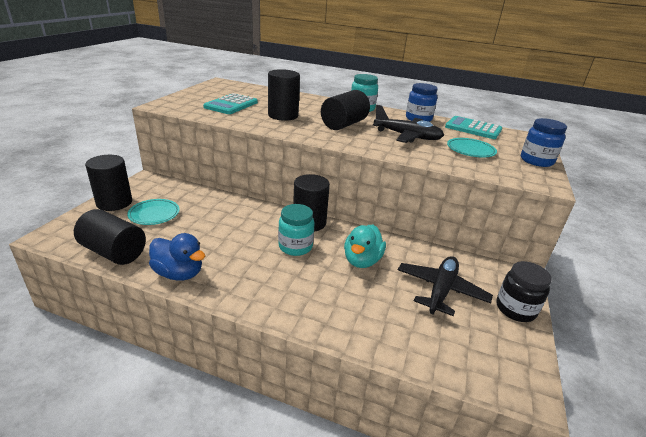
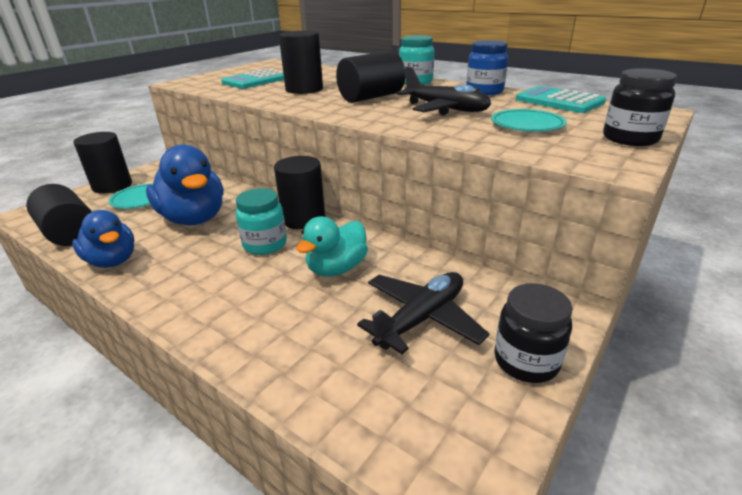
camera: 20 degrees right, 0 degrees up
blue jar [521,118,567,167] -> black jar [603,68,677,146]
none -> blue duck [146,144,224,225]

